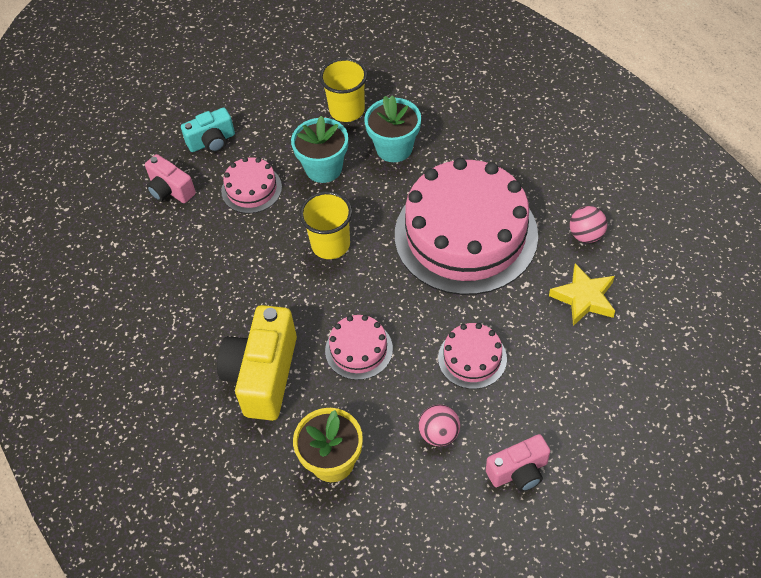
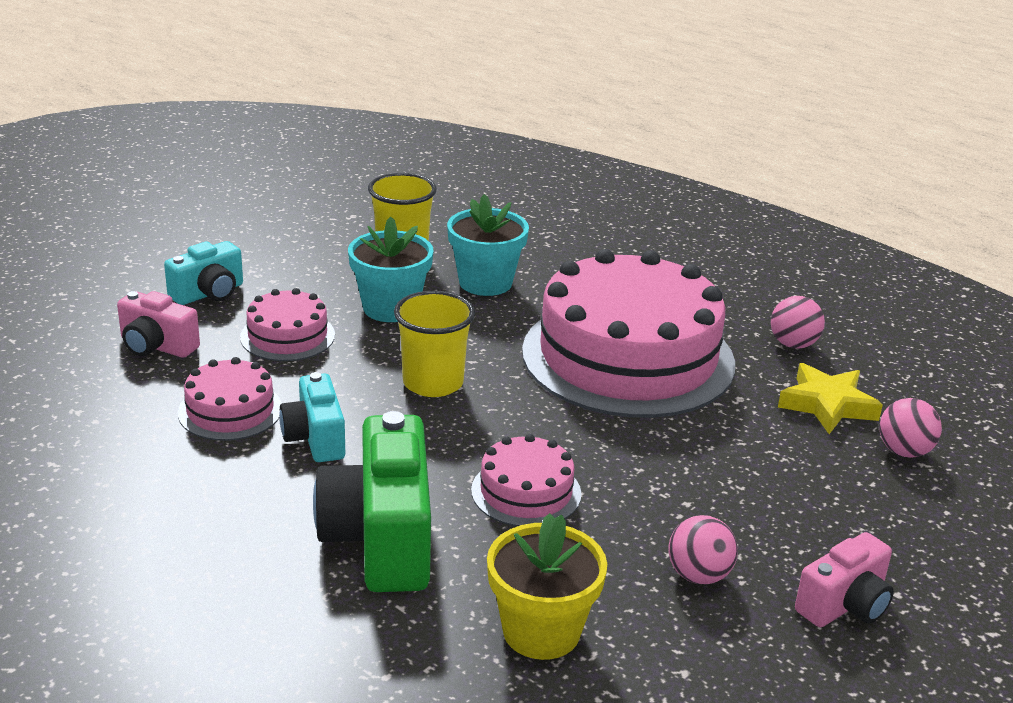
camera: 20 degrees left, 25 degrees down
yellow camera [217,305,297,421] -> green camera [313,411,431,592]
pink cake [438,323,507,389] -> pink cake moved to [178,357,282,441]
none -> turquoise camera [279,372,345,462]
none -> pink ball [880,398,942,458]

